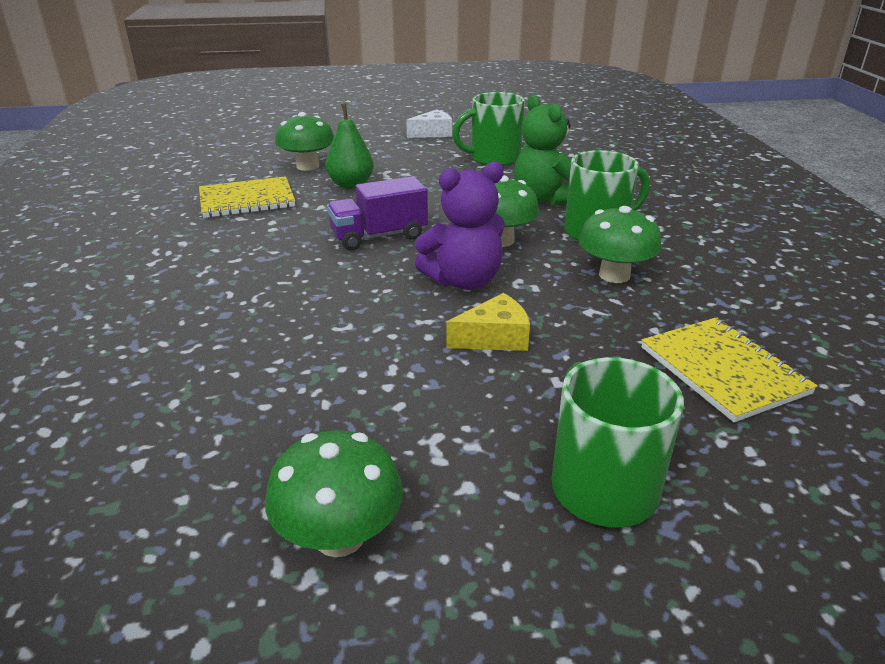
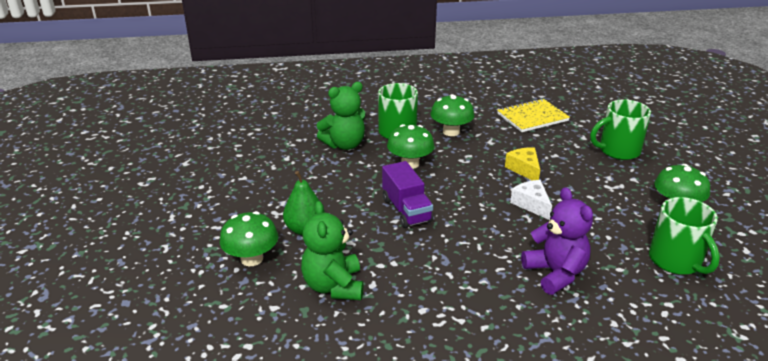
camera: 90 degrees left, 0 degrees up
yellow notebook [199,176,295,218] -> green teddy bear [301,201,363,300]
white cheese [406,109,452,138] -> white cheese moved to [510,180,552,220]
purple teddy bear [415,162,505,290] -> purple teddy bear moved to [521,187,593,295]
green mug [452,92,525,166] -> green mug moved to [649,197,720,275]

